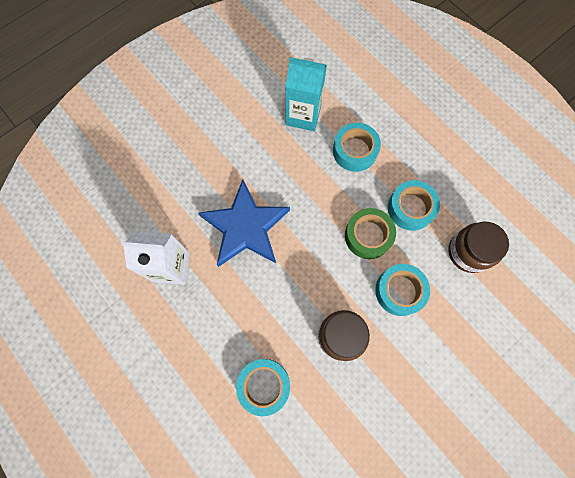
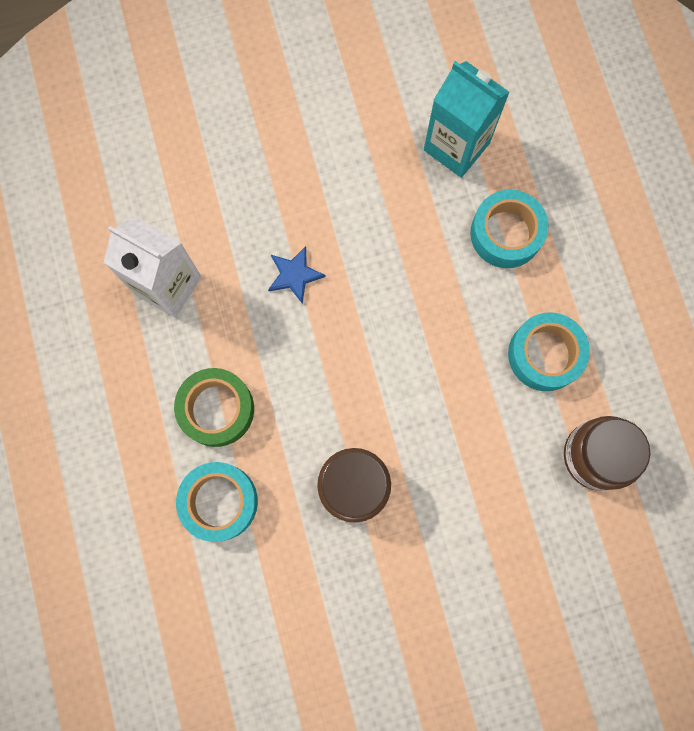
camera: 25 degrees right, 5 degrees up
blue star [198,179,290,267] -> blue star [268,246,326,304], size x0.42
green tape [345,208,396,259] -> green tape moved to [174,368,254,447]
turquoise tape [375,264,430,316] -> none

